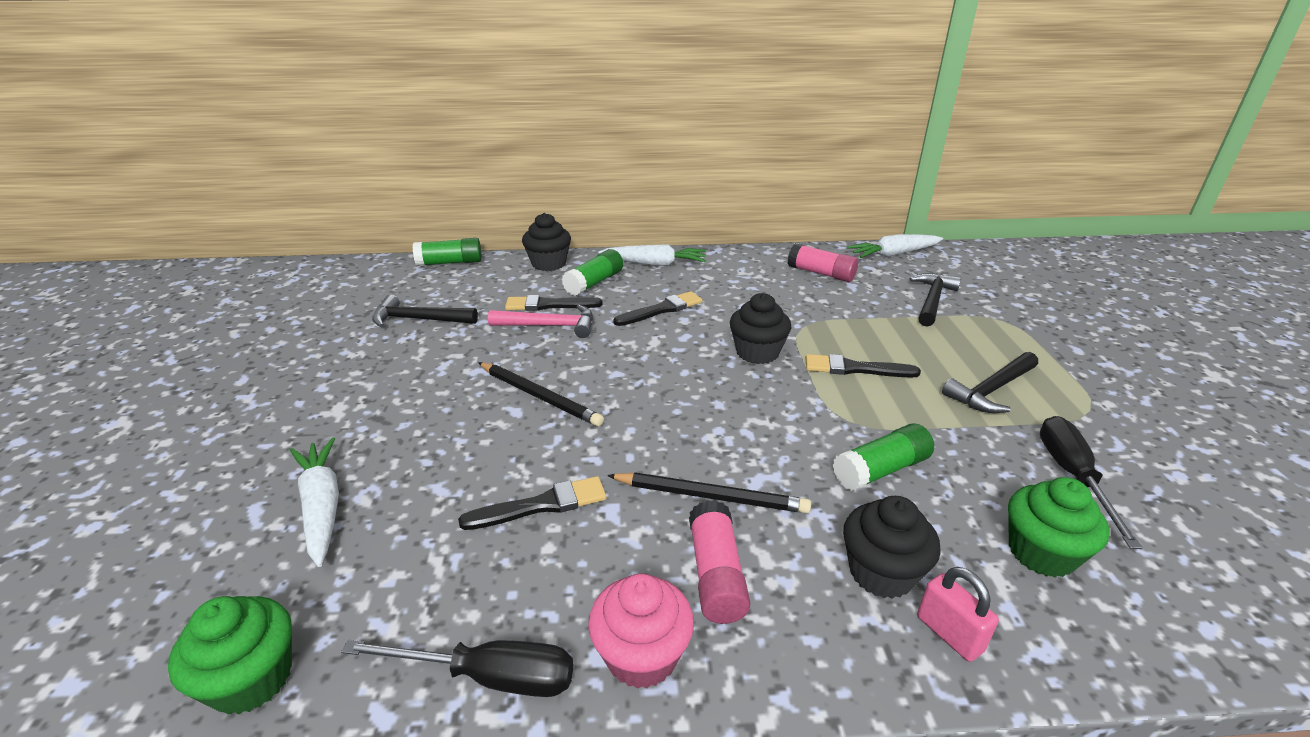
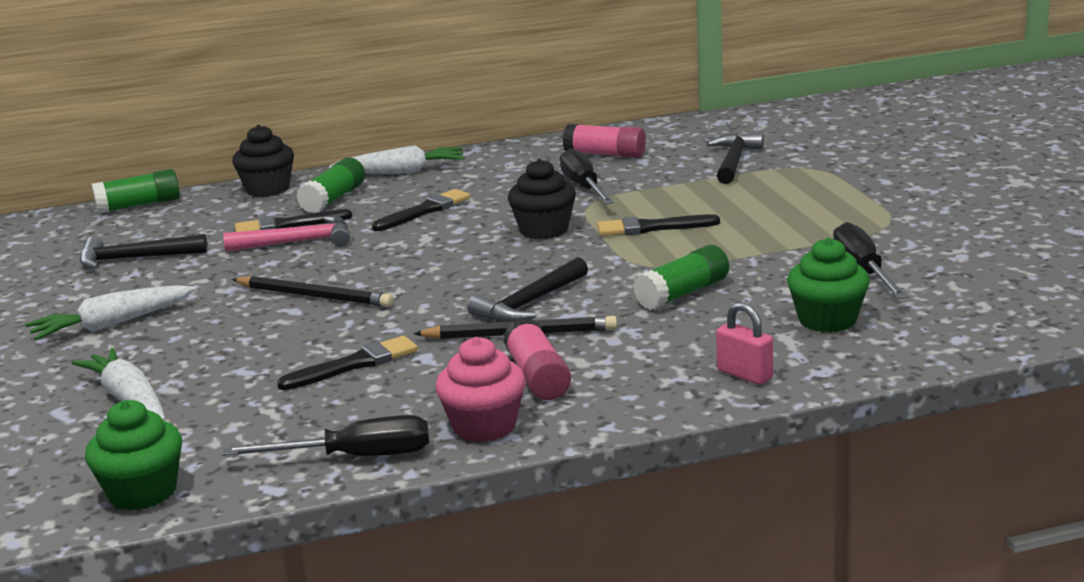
camera: 10 degrees left, 10 degrees down
black cupcake [843,496,941,599] -> none
white carrot [847,234,943,258] -> white carrot moved to [25,285,196,340]
black hammer [942,352,1038,413] -> black hammer moved to [467,257,588,322]
none -> black screwdriver [560,148,614,204]

